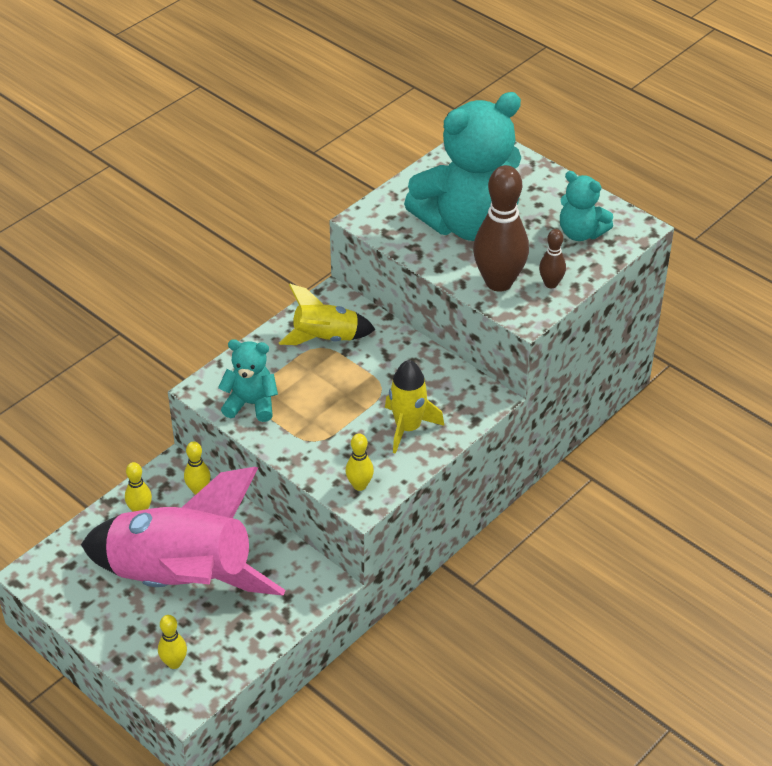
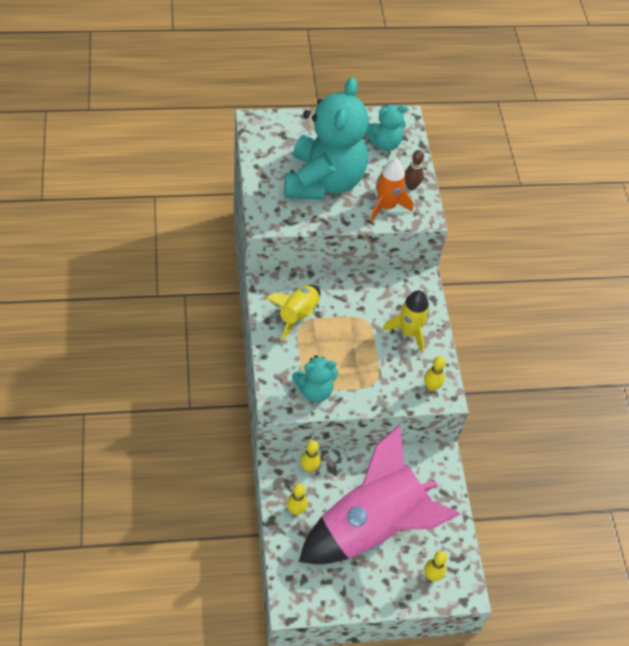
camera: 55 degrees left, 10 degrees up
turquoise teddy bear [218,339,278,422] -> turquoise teddy bear turned 150 degrees counterclockwise [292,355,338,402]
brown bowling pin [473,165,529,292] -> orange rocket [370,159,413,222]

